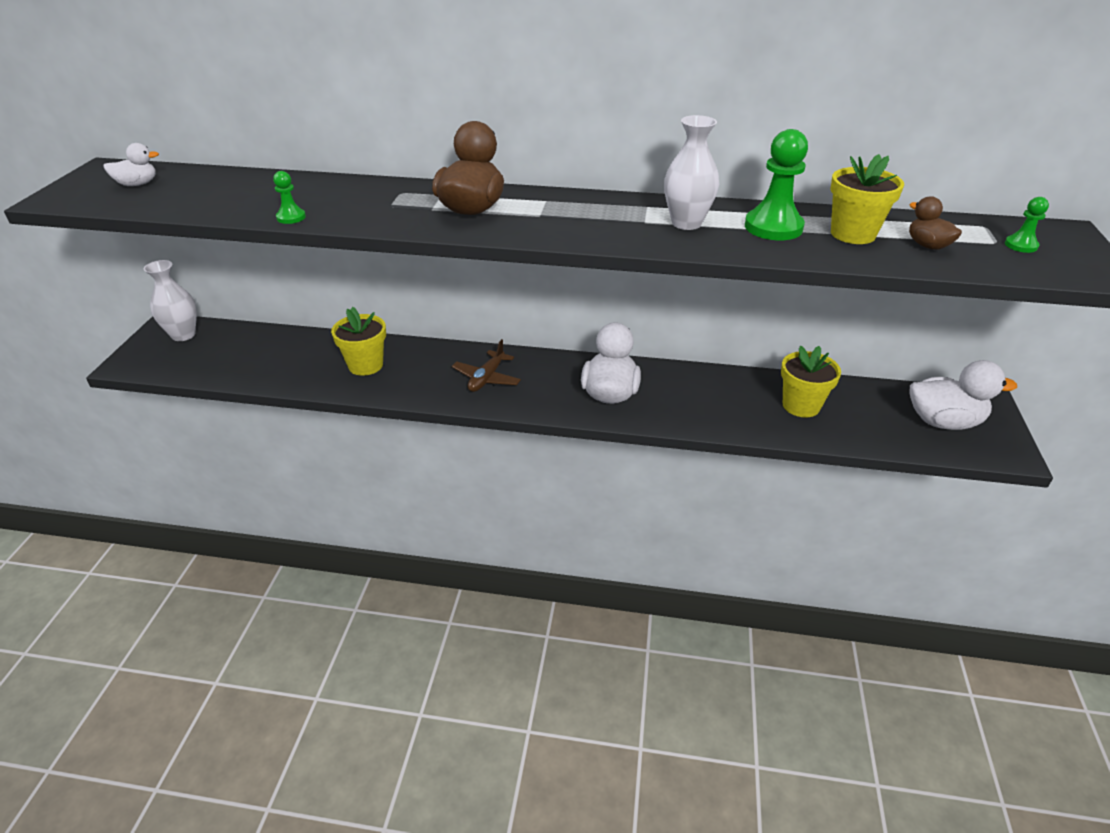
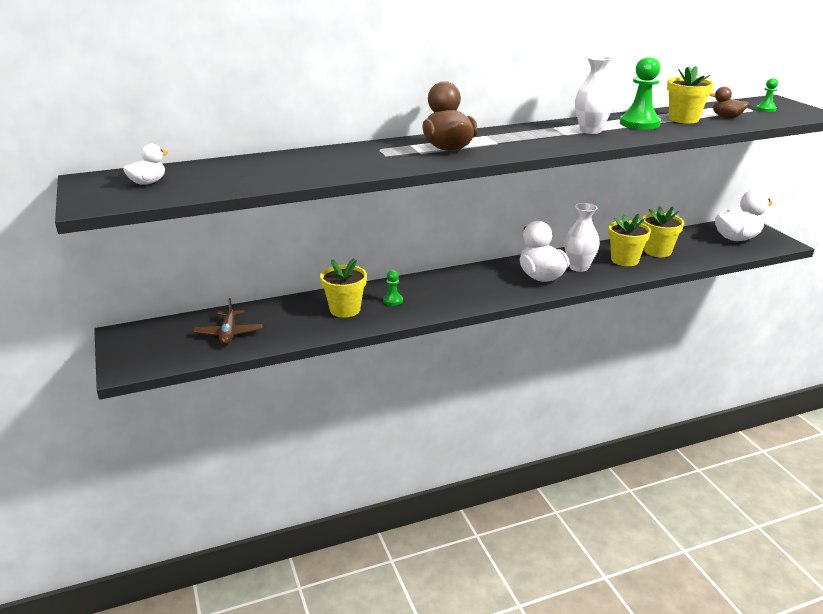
camera: 30 degrees left, 10 degrees down
white vase [144,260,197,341] -> white vase moved to [564,203,600,272]
green pawn [273,171,306,224] -> green pawn moved to [383,270,403,306]
brown plane [452,339,521,392] -> brown plane moved to [193,298,262,345]
none -> yellow flower pot [608,214,651,266]

